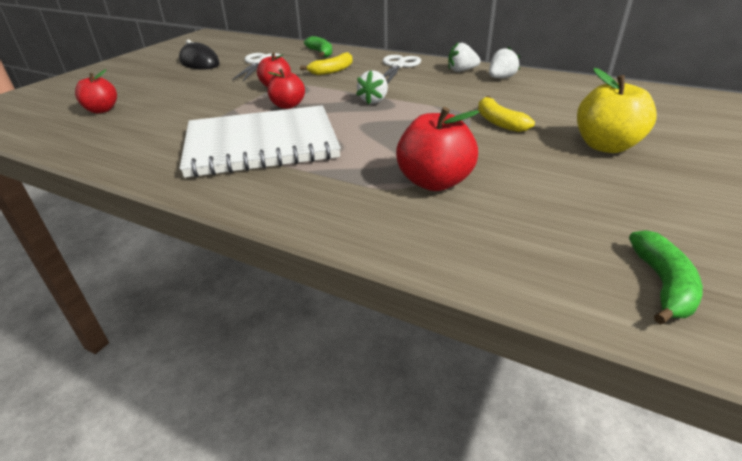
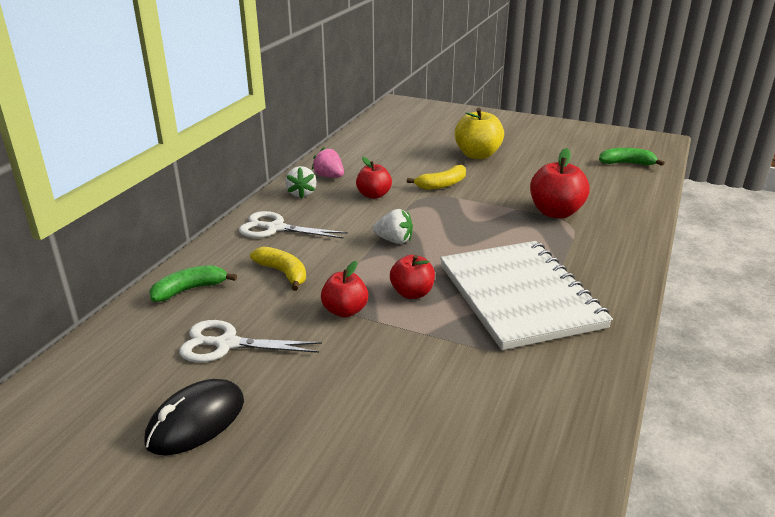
camera: 95 degrees left, 5 degrees down
red apple [75,69,117,113] -> red apple moved to [356,157,392,199]
white strawberry [489,47,520,78] -> pink strawberry [312,147,344,178]

